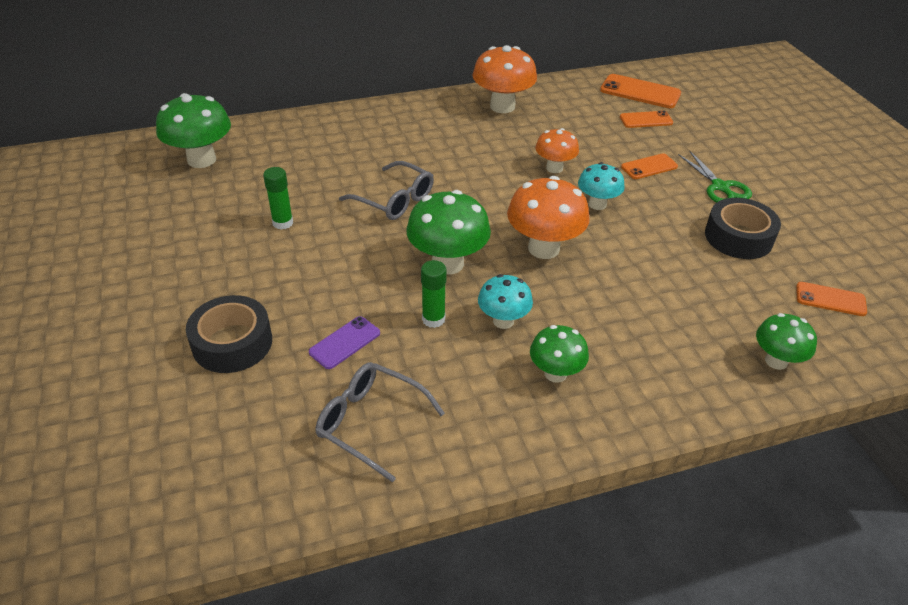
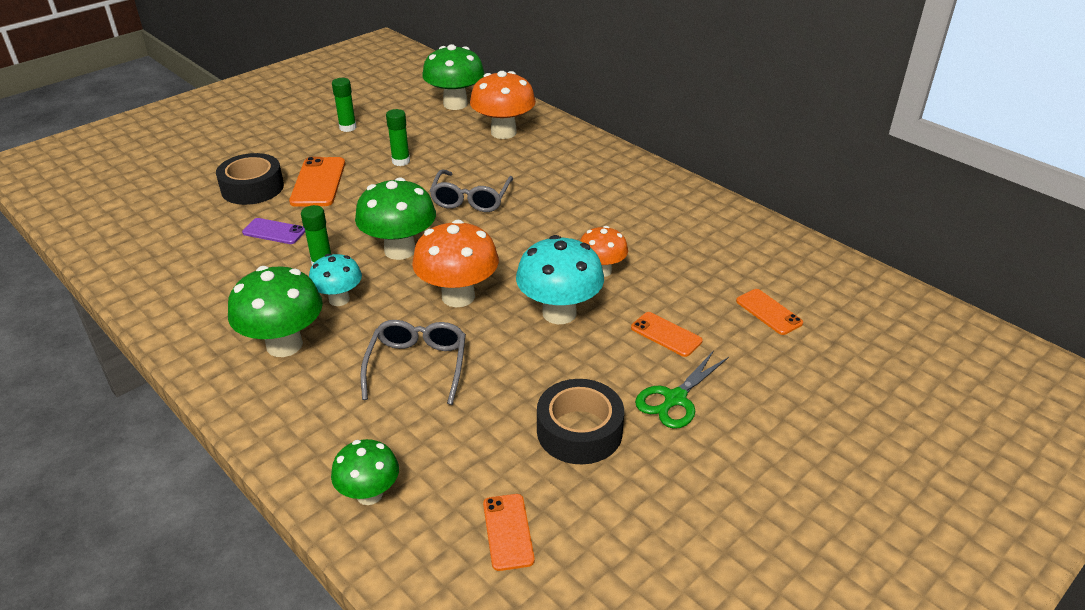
camera: 65 degrees right, 5 degrees down
grey glasses [315,362,445,483] -> grey glasses moved to [361,320,466,405]
orange mushroom [472,45,537,113] -> orange mushroom moved to [470,71,536,139]
green mushroom [530,325,589,383] -> green mushroom [228,266,323,357], size x1.63
turquoise mushroom [578,162,625,210] -> turquoise mushroom [516,235,604,324], size x1.63
orange phone [600,74,681,108] -> orange phone moved to [289,157,345,207]
none -> green glue stick [332,78,356,132]

